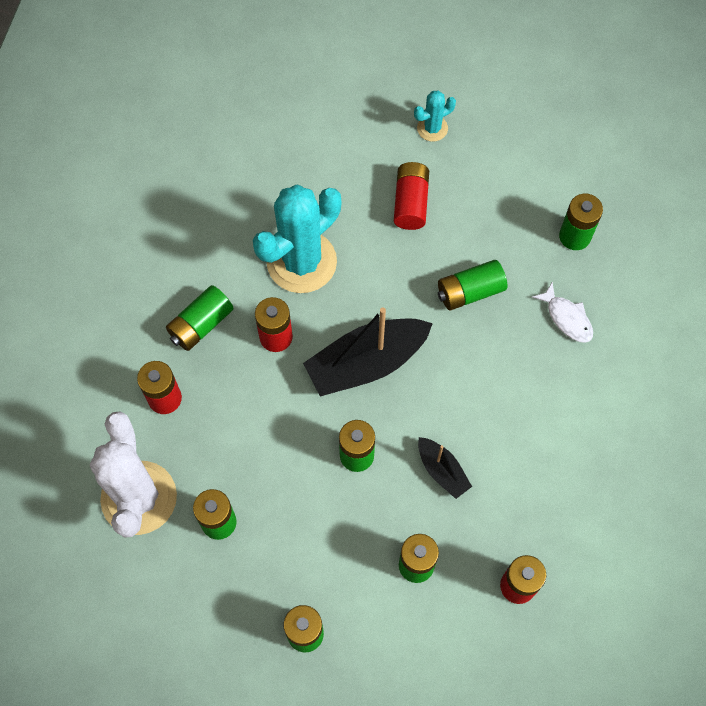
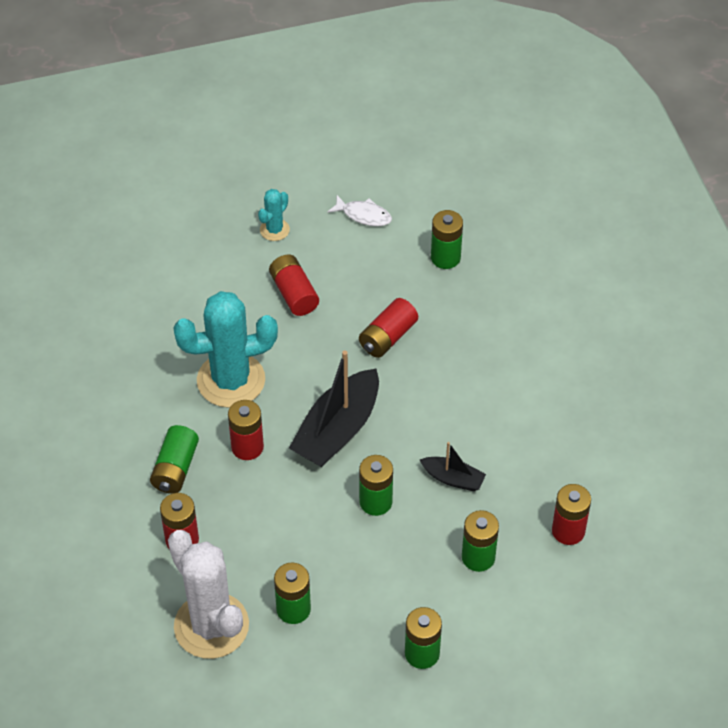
camera: 30 degrees left, 15 degrees down
turquoise cactus [253,184,341,293] -> turquoise cactus turned 60 degrees clockwise [173,291,278,408]
green battery [438,260,507,310] -> red battery [359,298,418,358]
white fish [532,282,593,343] -> white fish moved to [327,195,392,226]

